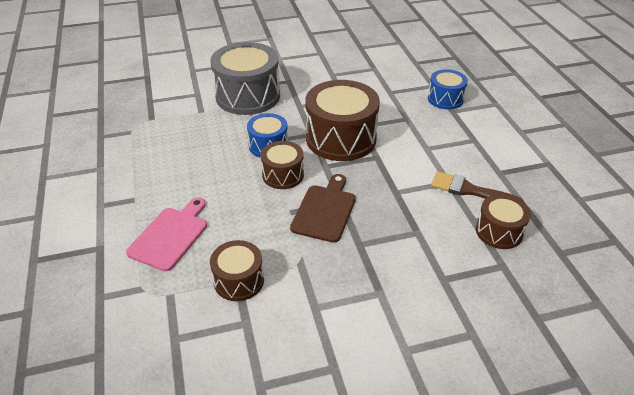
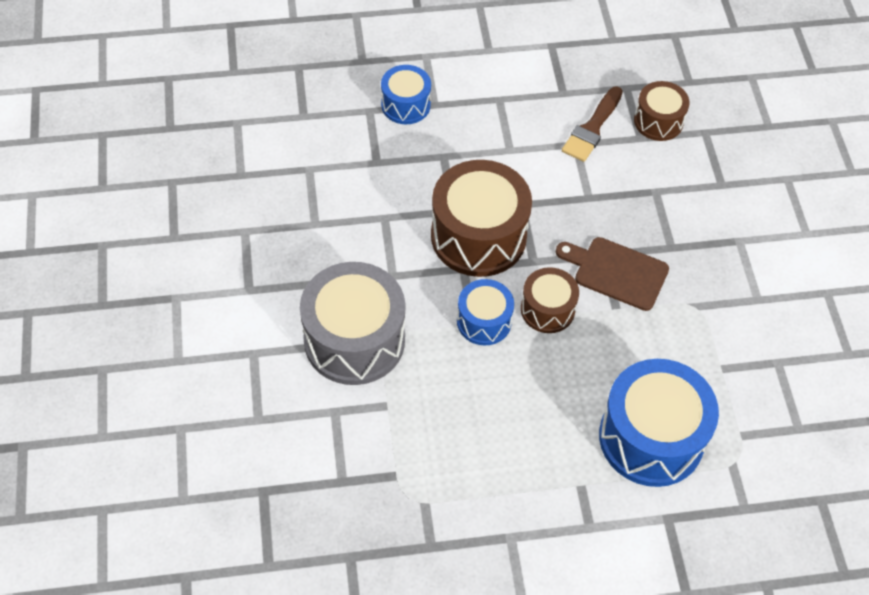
camera: 85 degrees left, 15 degrees up
pink cutting board [126,197,207,271] -> blue drum [599,359,719,487]
brown drum [210,240,264,301] -> none

